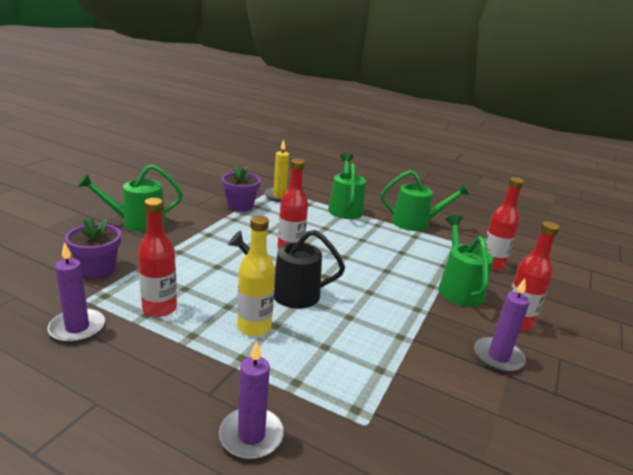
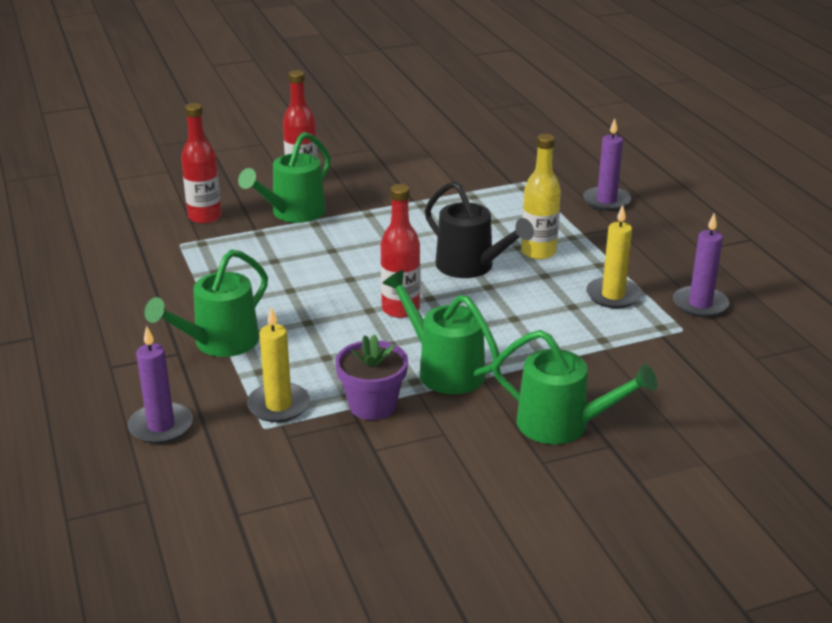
camera: 135 degrees left, 5 degrees up
purple flower pot [65,216,121,278] -> none
red bottle [138,198,177,317] -> yellow candle [586,205,641,308]
green watering can [381,170,470,231] -> green watering can moved to [382,270,500,394]
purple candle [474,278,530,372] -> purple candle moved to [128,326,193,444]

